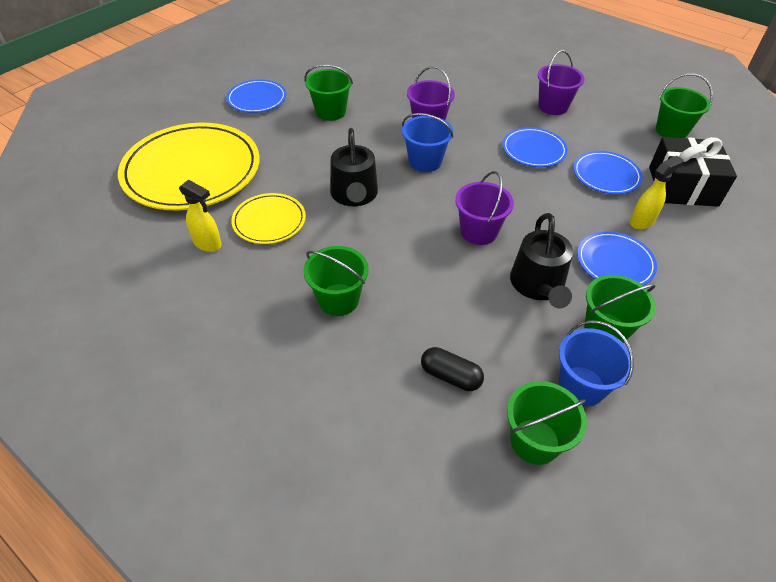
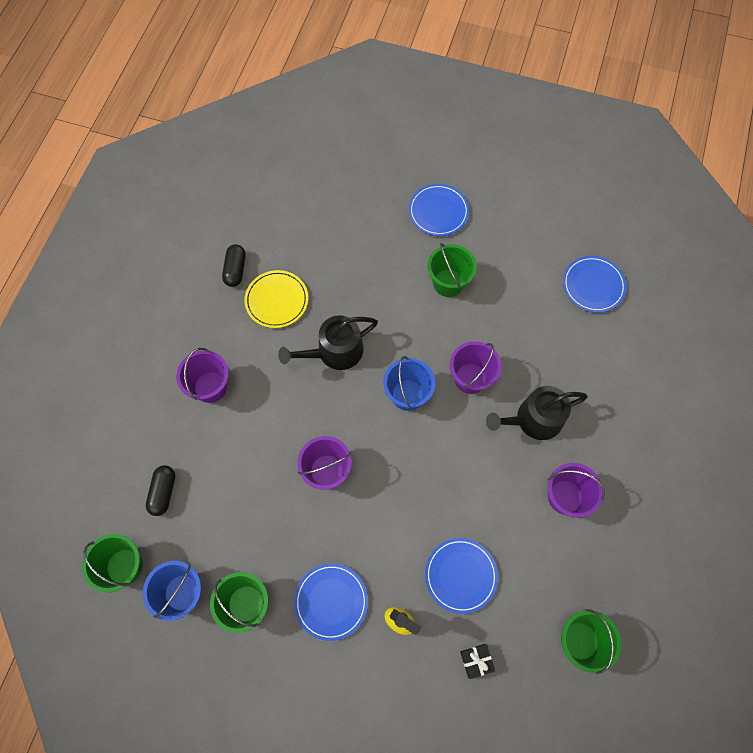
camera: 70 degrees right, 20 degrees up
yellow plate [118,123,260,210] -> none
yellow spray bottle [179,179,222,252] -> black capsule [222,244,246,287]
green bucket [303,246,369,316] -> purple bucket [176,348,229,403]
blue plate [502,127,568,167] -> blue plate moved to [563,256,627,313]
black watering can [510,213,573,308] -> black watering can moved to [486,386,588,440]
black gift [649,137,737,207] -> black gift [460,644,495,679], size x0.41

